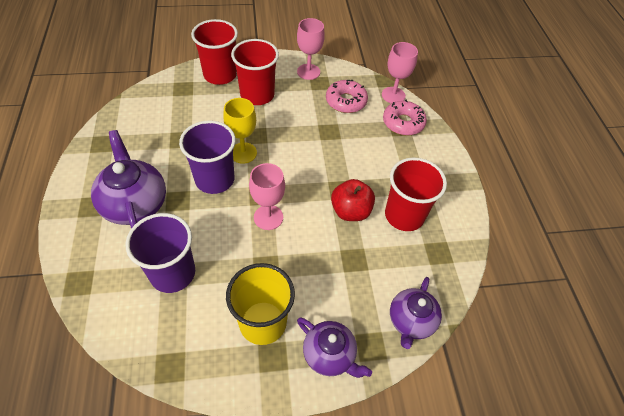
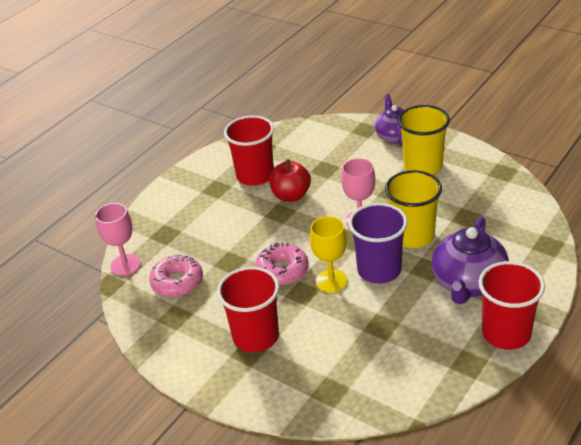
camera: 130 degrees left, 15 degrees down
purple cup [126,213,195,293] -> none
red cup [191,19,238,85] -> red cup moved to [479,261,545,350]
pink goblet [297,18,325,80] -> none
pink donut [383,99,427,136] -> pink donut moved to [255,242,309,285]
purple teapot [390,277,442,349] -> none
none -> yellow cup [385,170,442,248]

